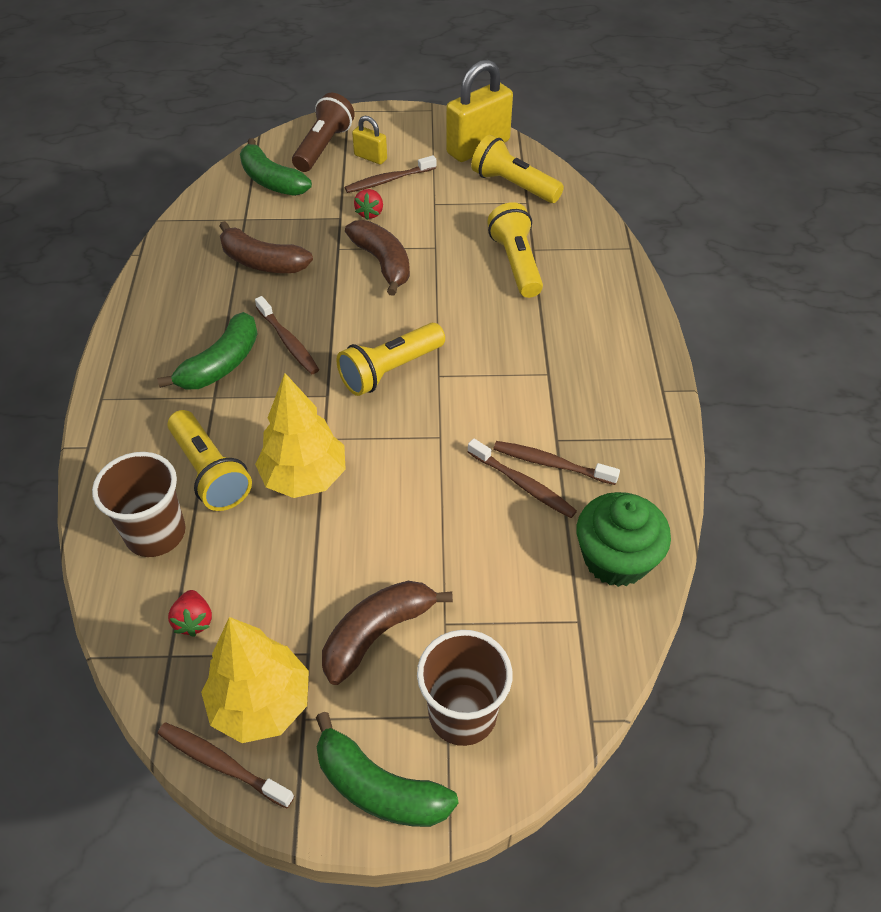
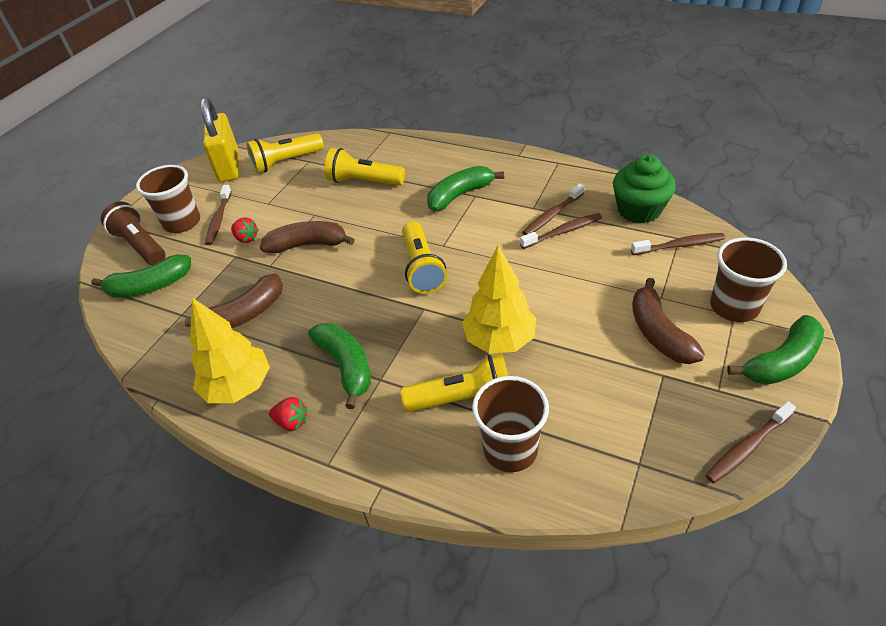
camera: 60 degrees left, 5 degrees down
red strawberry [168,590,212,637] -> red strawberry moved to [269,397,307,431]
yellow tree [201,617,309,743] -> yellow tree moved to [190,298,270,403]
brown toothbrush [255,296,319,374] -> brown toothbrush moved to [631,233,725,255]
yellow padlock [352,116,387,165] -> brown cup [136,165,200,233]
none -> green banana [427,166,504,211]

